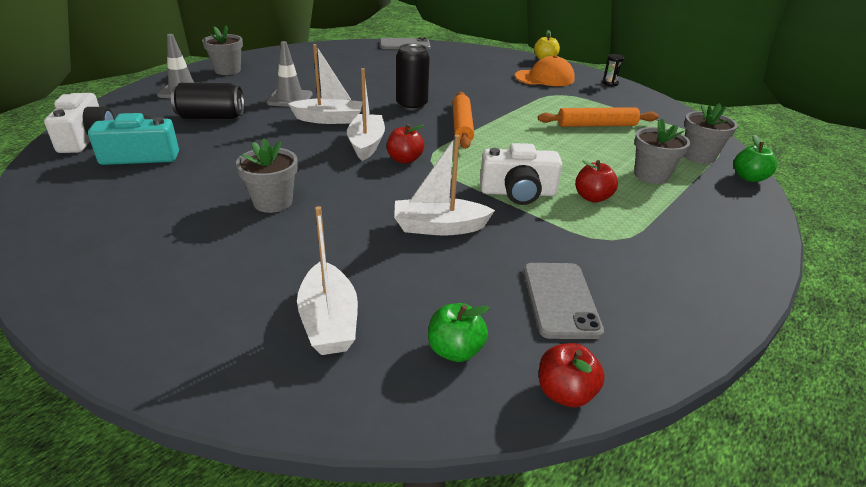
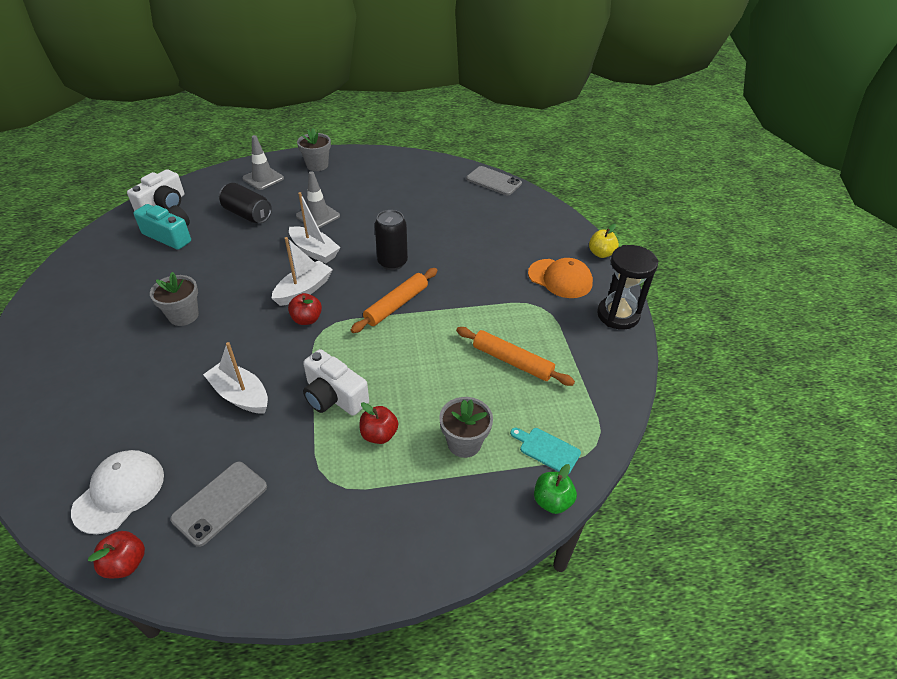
camera: 40 degrees right, 10 degrees up
white boat [297,206,358,355] -> none
green apple [428,303,490,362] -> white cap [71,450,164,534]
black hourglass [602,54,625,87] -> black hourglass [597,245,658,330], size x2.30
grey flower pot [684,103,738,164] -> turquoise cutting board [510,428,581,474]

